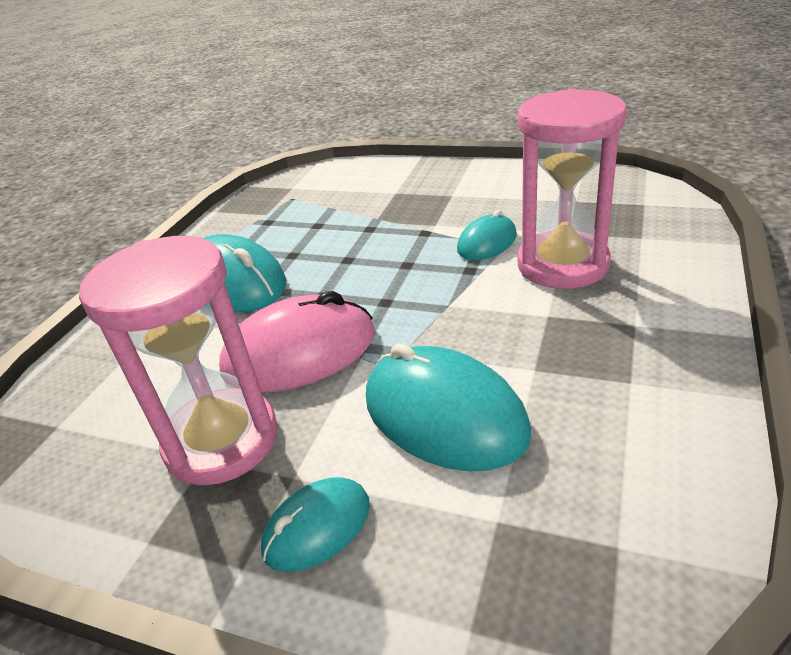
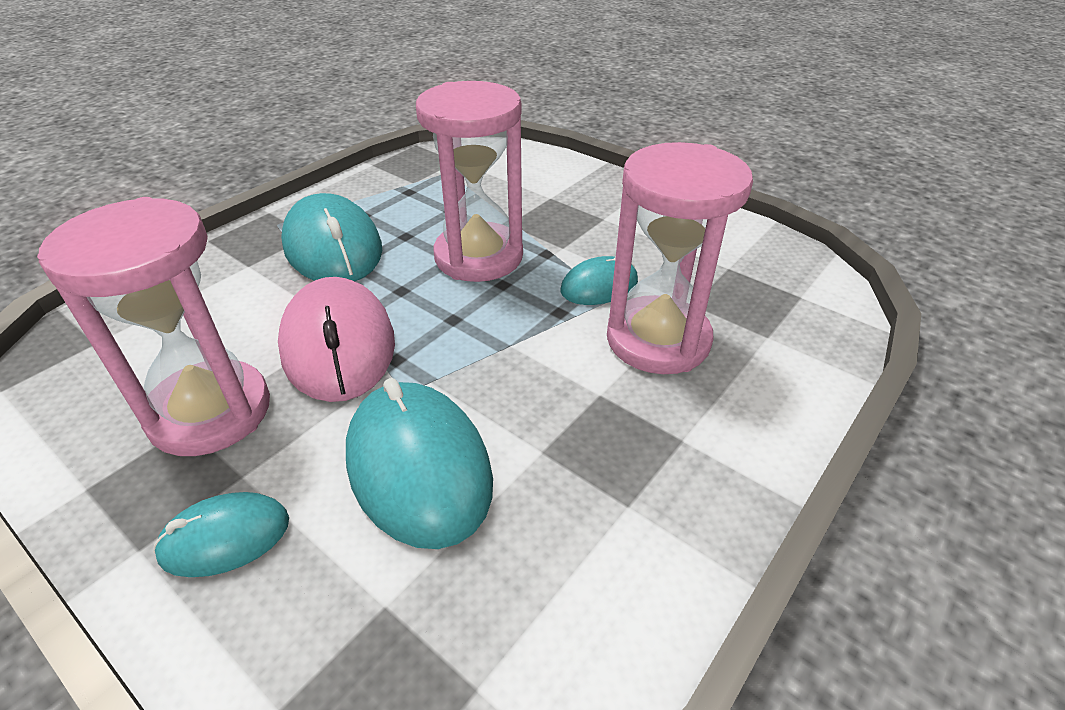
camera: 15 degrees right, 5 degrees up
pink mouse [219,291,375,392] -> pink mouse turned 75 degrees clockwise [278,277,395,402]
none -> pink hourglass [416,81,523,282]

